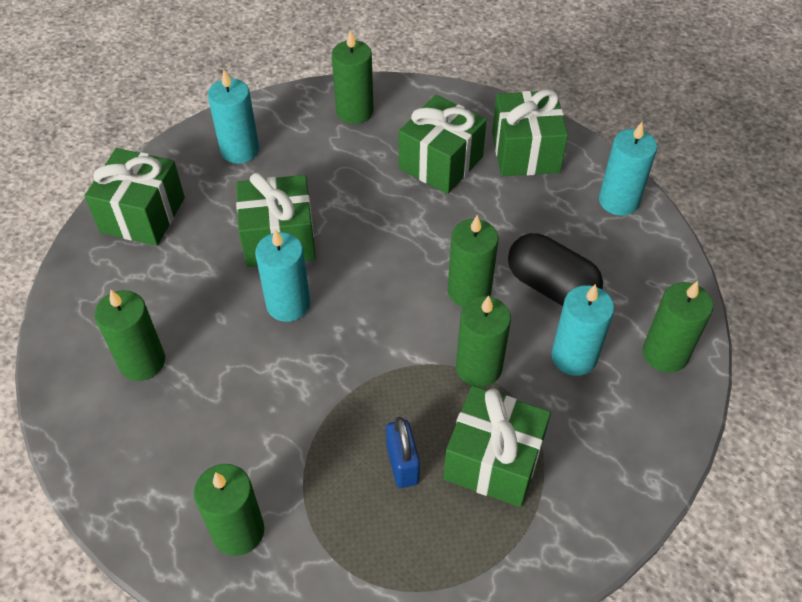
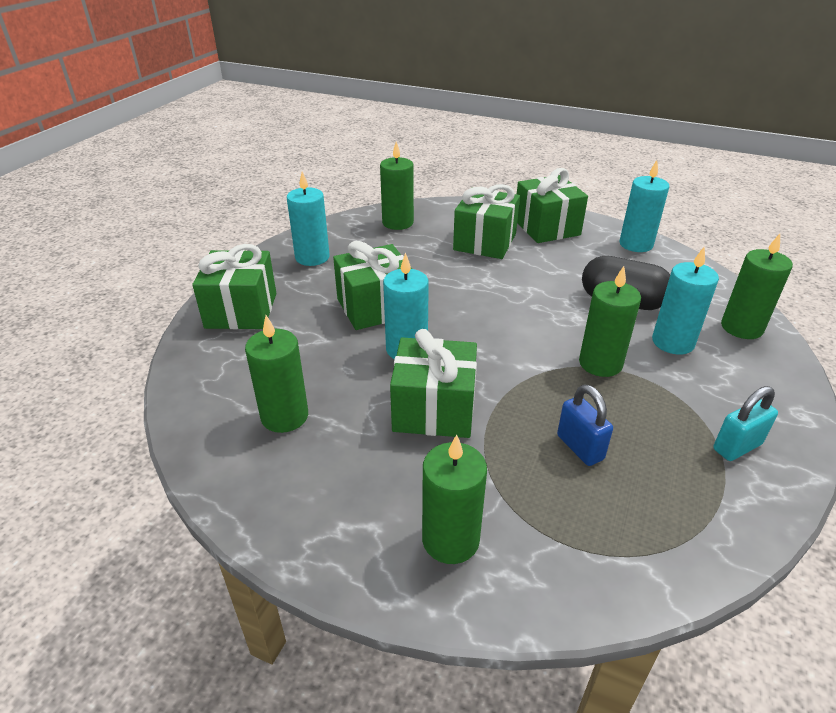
camera: 15 degrees left, 15 degrees down
green gift [443,386,551,507] -> green gift moved to [390,329,477,438]
green candle [448,215,498,307] -> none
none -> turquoise padlock [713,386,778,461]

